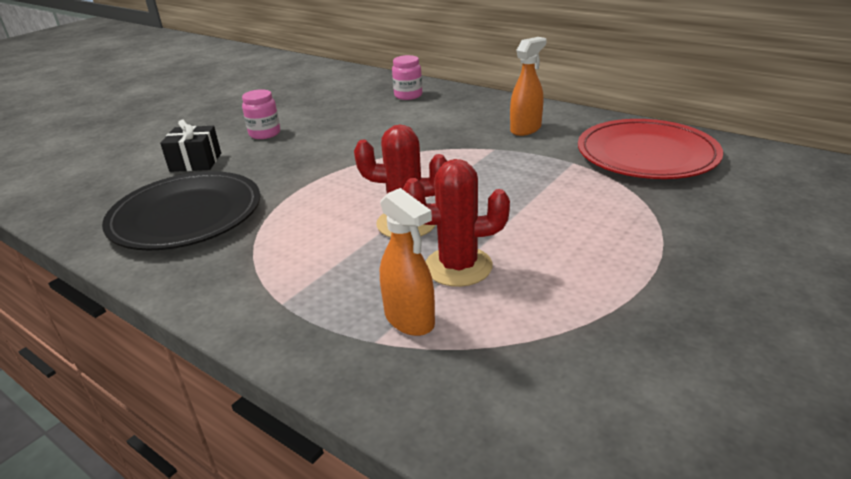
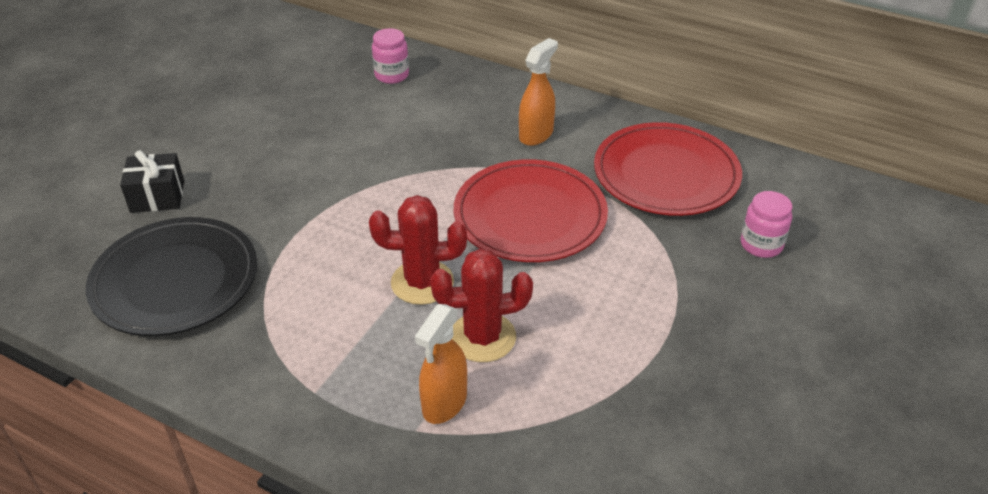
camera: 10 degrees left, 10 degrees up
pink jar [242,89,280,139] -> pink jar moved to [741,191,792,258]
orange spray bottle [380,188,435,336] -> orange spray bottle turned 75 degrees clockwise [415,304,467,424]
none -> red plate [454,159,608,262]

